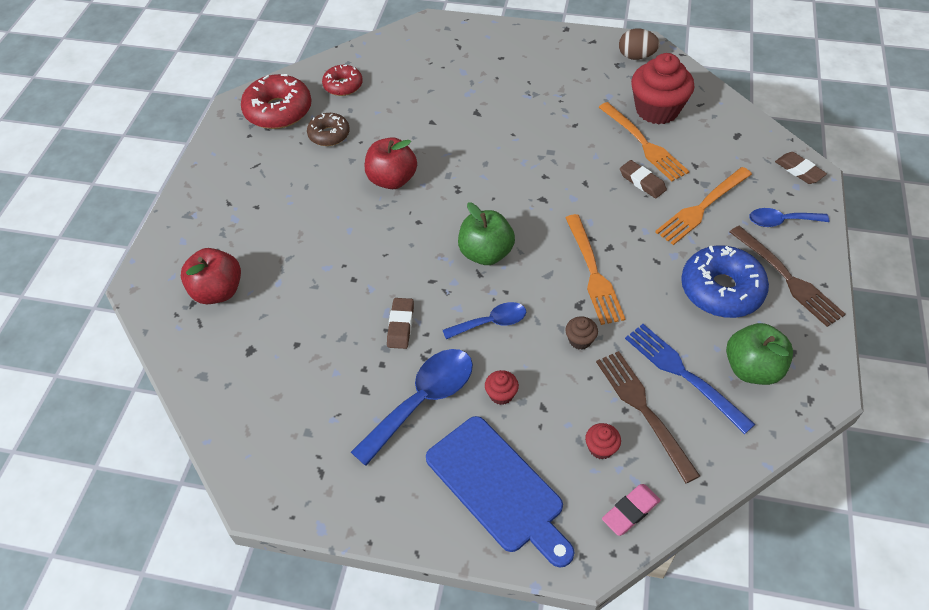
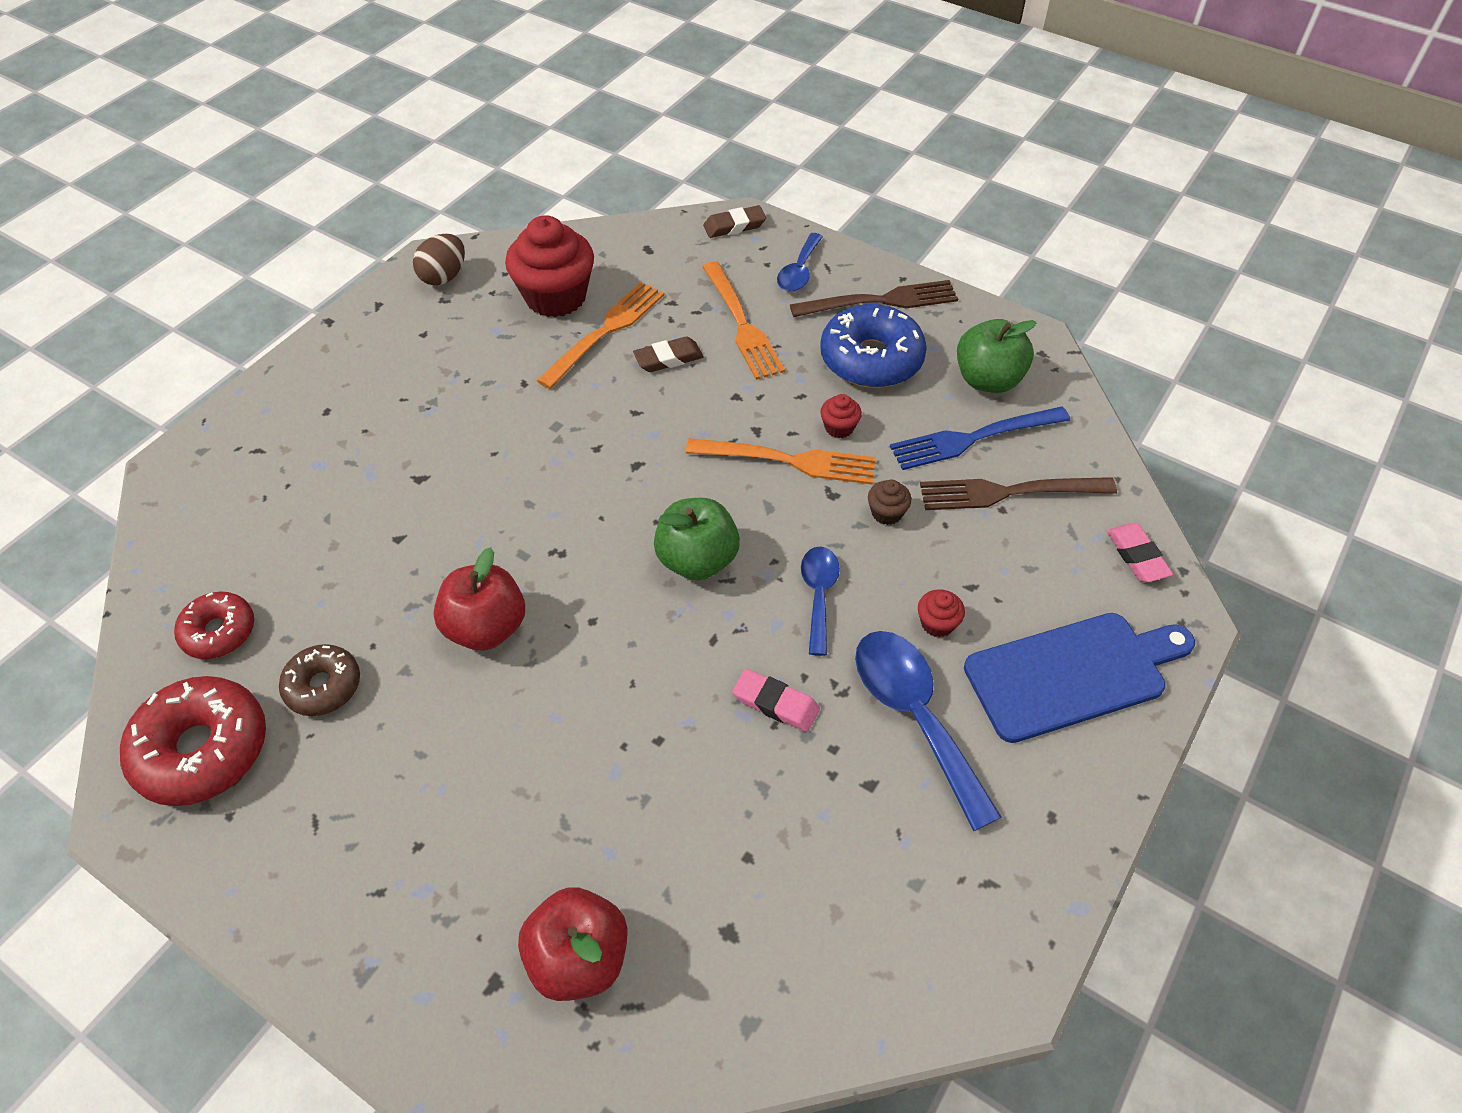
camera: 70 degrees left, 0 degrees up
brown eraser [387,298,414,349] -> pink eraser [732,669,820,732]
red cupcake [585,423,621,459] -> red cupcake moved to [820,394,862,438]
orange fork [598,102,689,181] -> orange fork turned 45 degrees counterclockwise [537,282,665,389]

